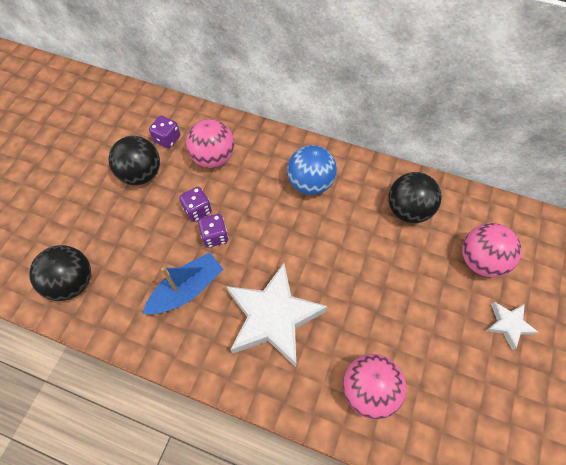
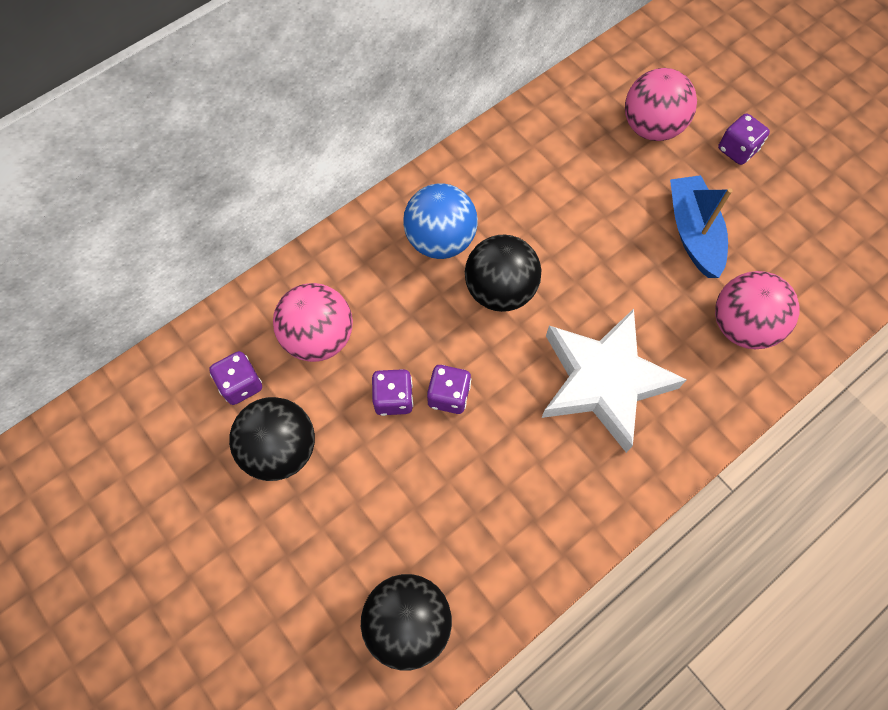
camera: 60 degrees left, 5 degrees up
blue boat [143,253,224,314] -> blue boat moved to [670,175,733,278]
black ball [388,172,442,223] -> black ball moved to [465,235,541,312]
white star [486,302,538,350] -> purple dice [718,113,770,165]

